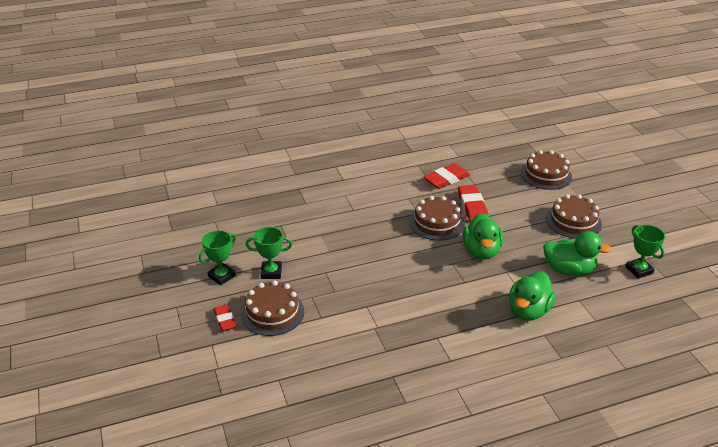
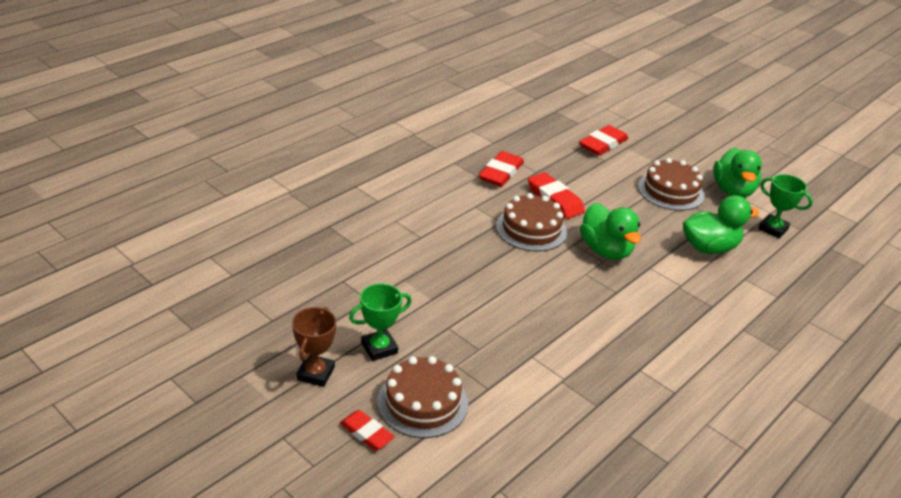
camera: 30 degrees left, 0 degrees up
green trophy [199,231,236,286] -> brown trophy [292,307,336,387]
green duck [509,271,556,321] -> green duck moved to [713,148,762,198]
brown cake [521,150,572,190] -> red eraser [579,125,628,156]

